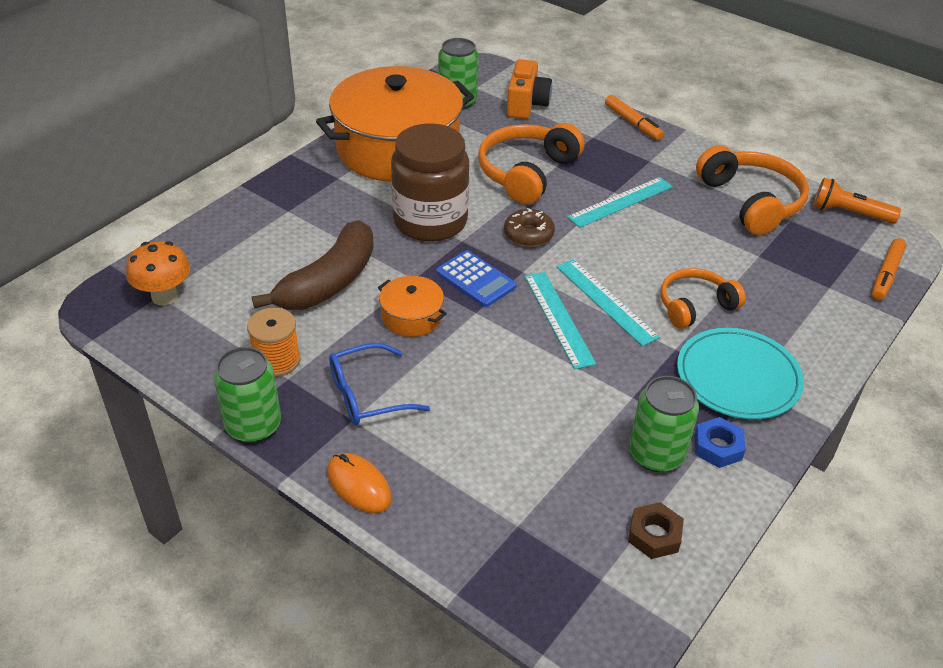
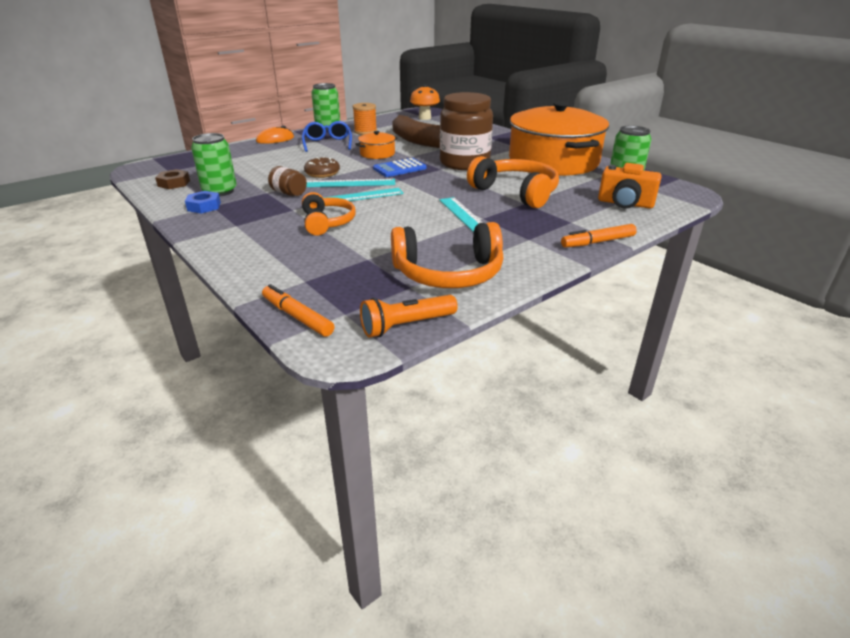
camera: 105 degrees right, 10 degrees down
brown donut [504,208,555,247] -> brown donut moved to [304,157,340,178]
turquoise plate [677,328,804,419] -> none
orange flashlight [813,178,901,224] -> orange flashlight turned 150 degrees counterclockwise [360,295,458,337]
none -> brown jar [268,166,307,196]

